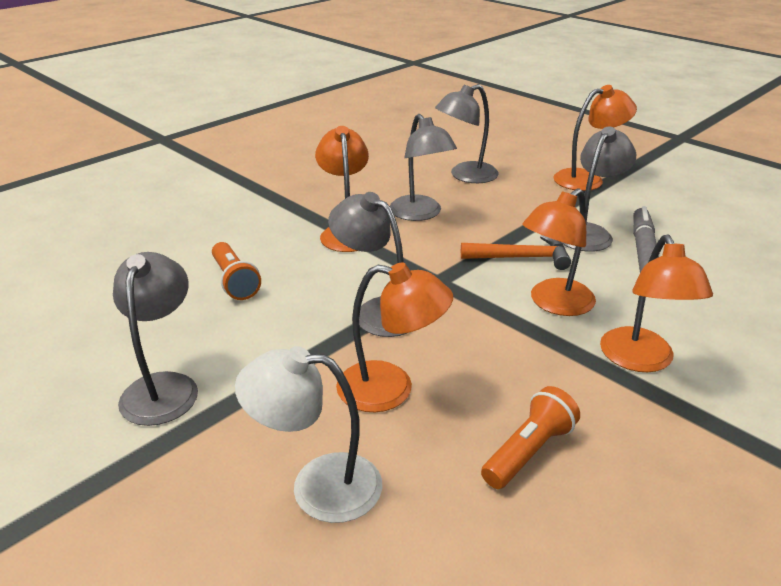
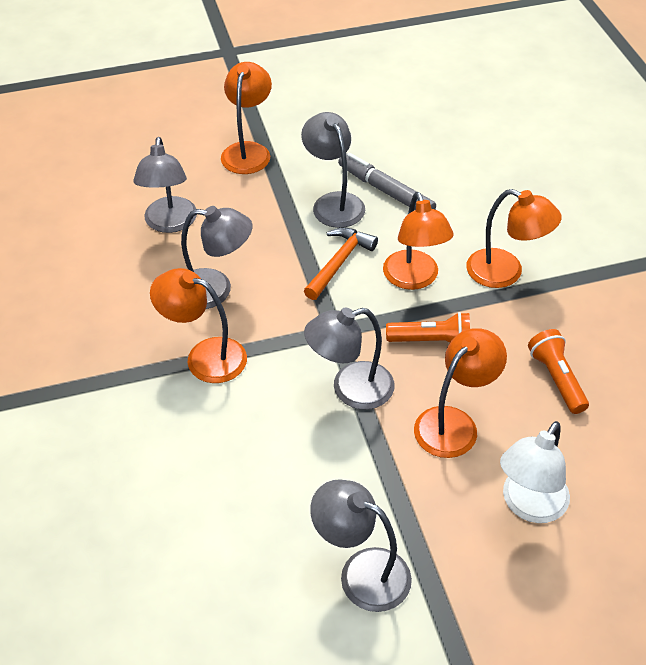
camera: 60 degrees left, 15 degrees up
orange flashlight [212,242,261,300] -> orange flashlight moved to [386,312,470,343]

